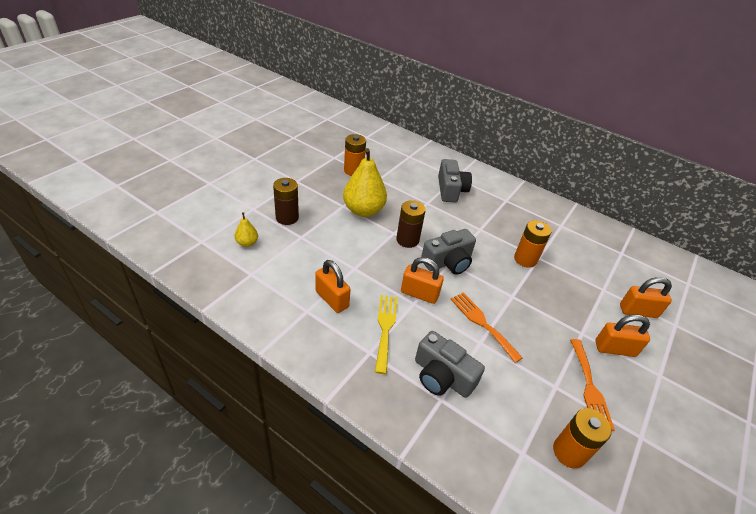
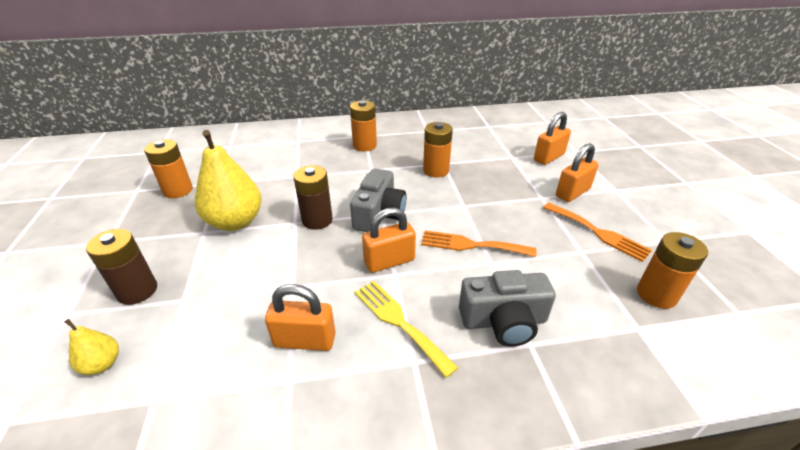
camera: 40 degrees left, 5 degrees down
grey camera [438,159,472,203] -> none
none -> orange battery [350,100,377,152]

